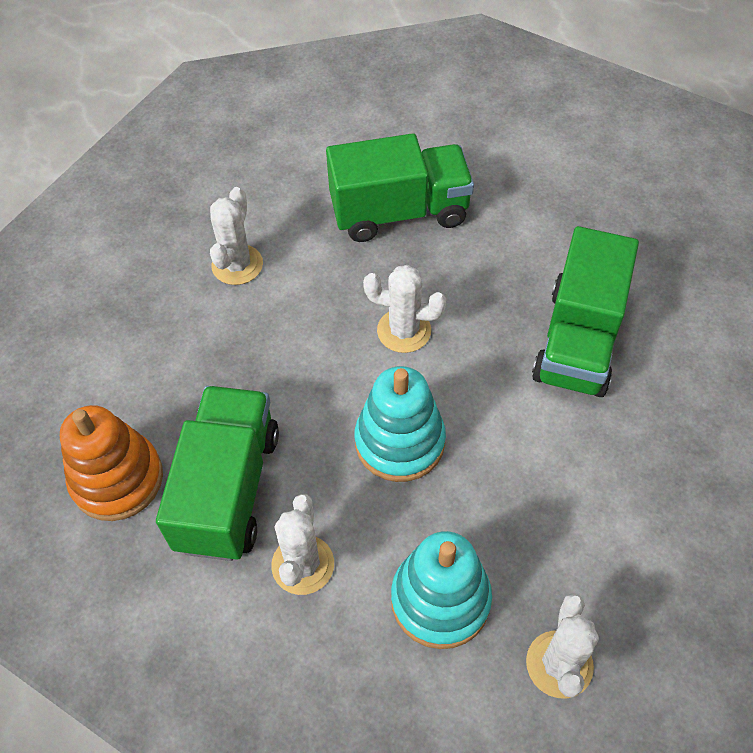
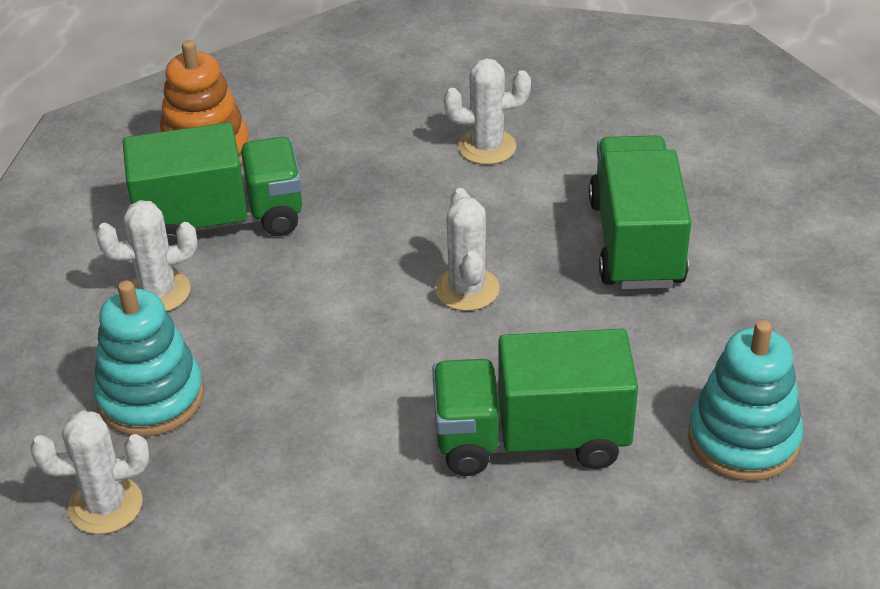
camera: 70 degrees right, 15 degrees down
green truck [326,133,474,242] -> green truck turned 150 degrees counterclockwise [589,135,691,289]
turquoise stacking toy [355,366,446,482] -> turquoise stacking toy moved to [688,320,803,481]

